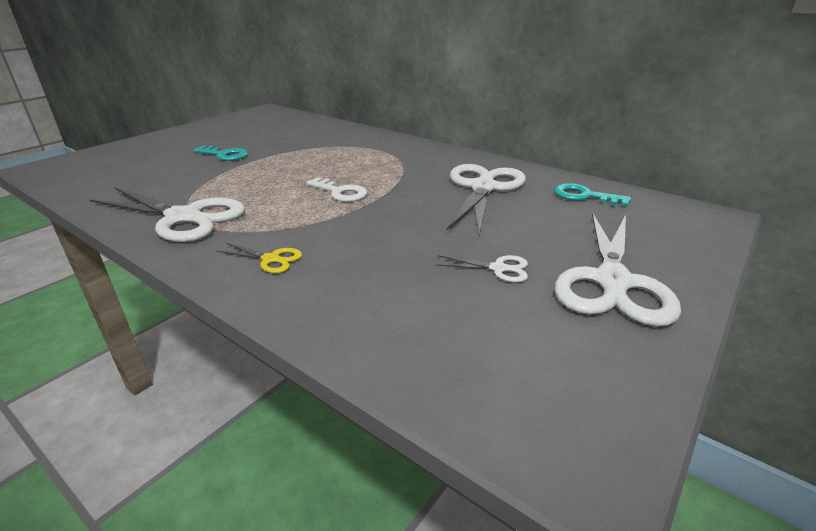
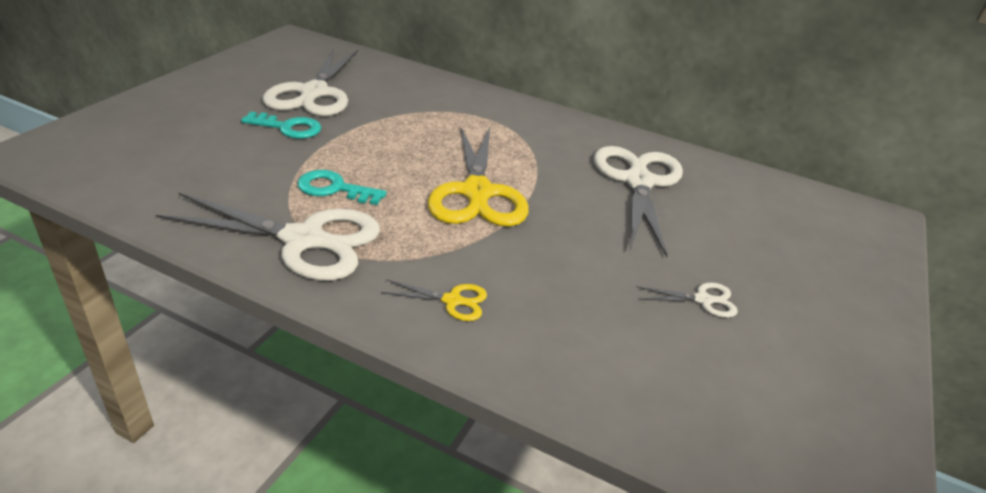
camera: 15 degrees left, 5 degrees up
white key [306,177,367,202] -> yellow scissors [428,126,529,227]
turquoise key [554,183,631,207] -> turquoise key moved to [297,170,387,205]
white scissors [555,212,681,327] -> white scissors moved to [263,48,358,116]

